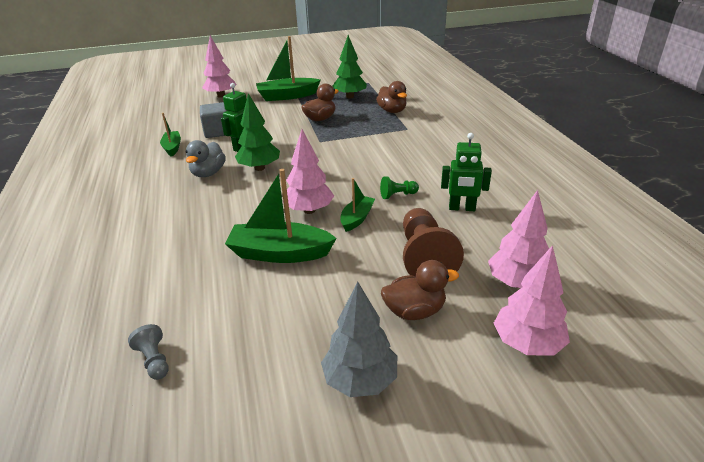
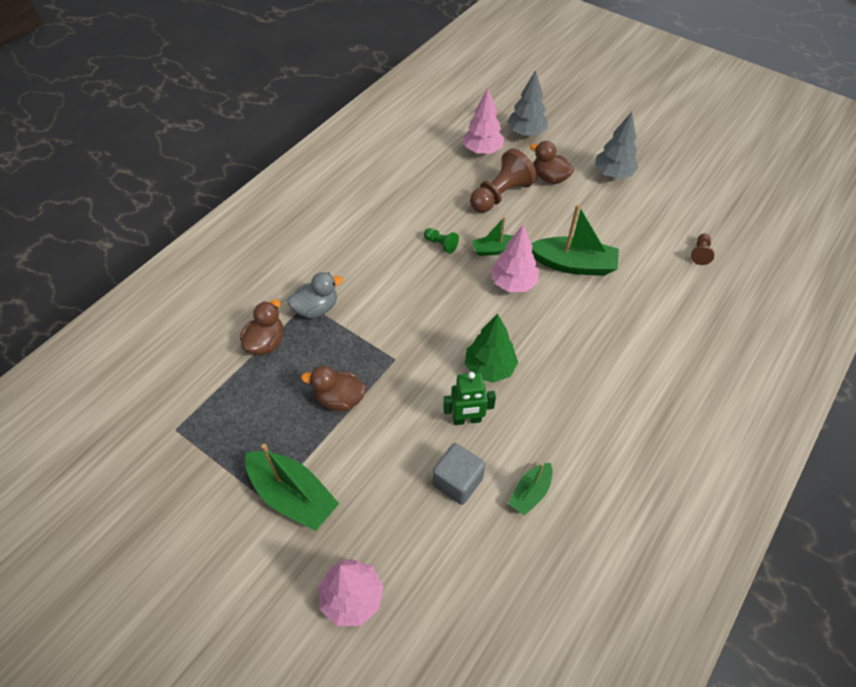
camera: 130 degrees left, 20 degrees up
grey pawn [128,324,169,380] -> brown pawn [691,233,714,265]
grey duck [186,140,226,177] -> grey duck moved to [287,272,343,318]
green boat [225,169,337,263] -> green boat turned 45 degrees counterclockwise [531,204,619,276]
green tree [332,35,367,98] -> none
green robot [441,133,492,211] -> none
pink tree [494,245,570,355] -> grey tree [507,70,548,136]

